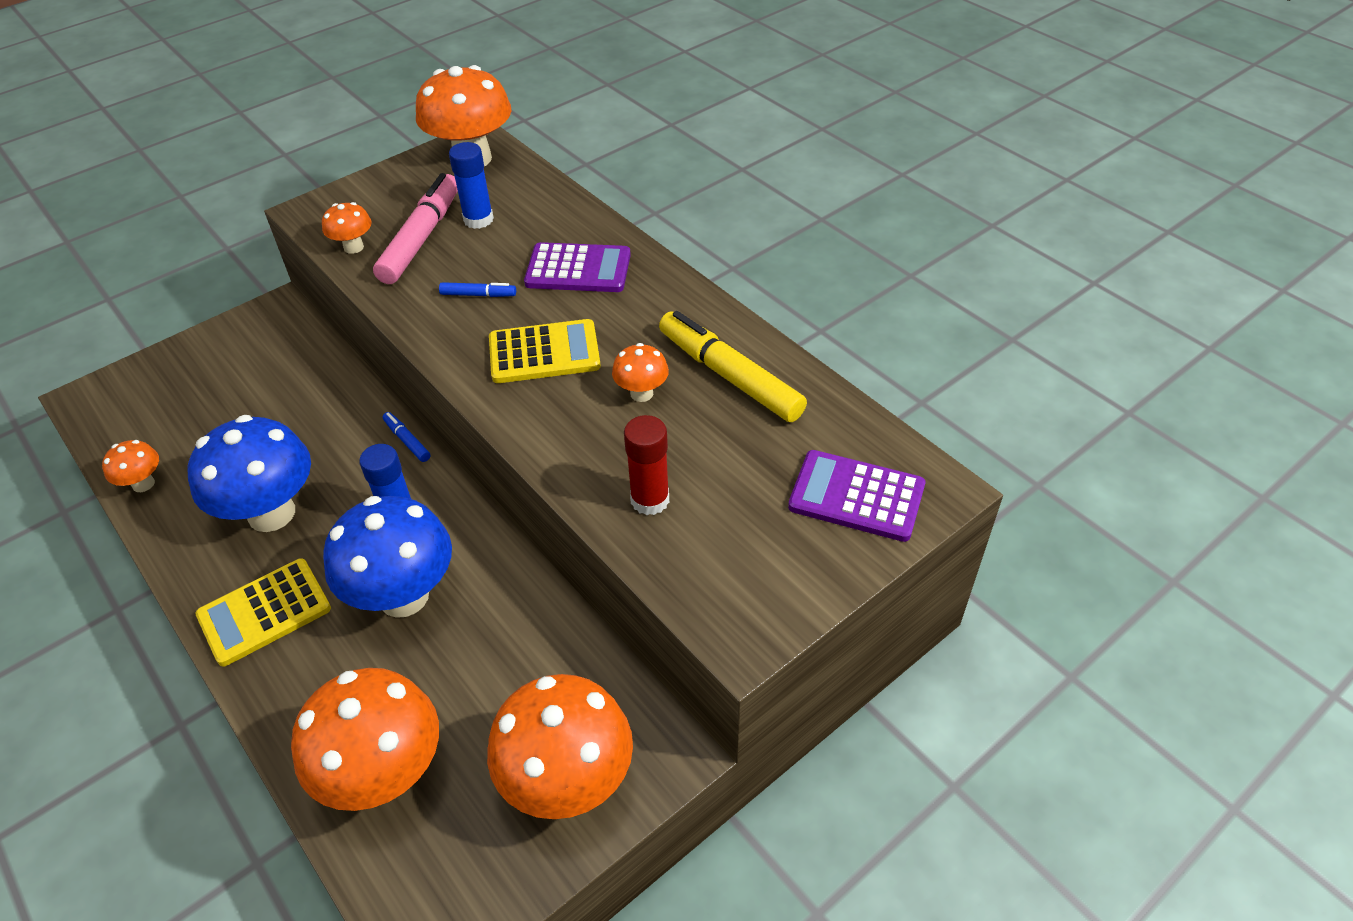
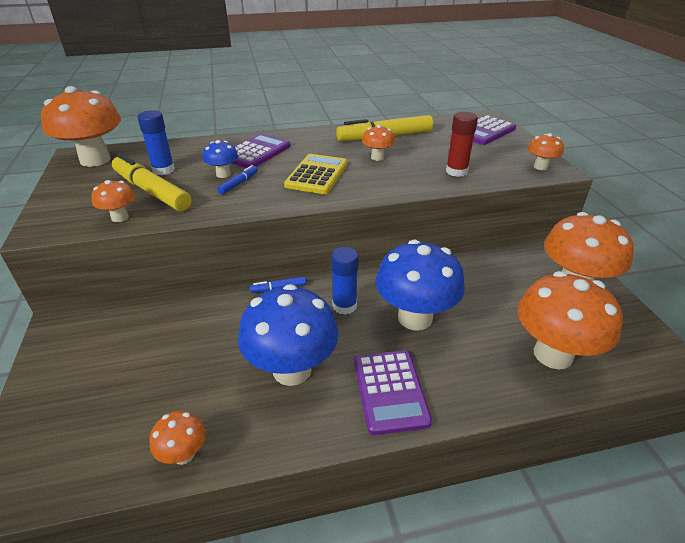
camera: 65 degrees left, 10 degrees down
yellow calculator [195,558,331,666] -> purple calculator [354,350,432,435]
pink marker [373,173,458,284] -> yellow marker [112,154,191,211]
none -> blue mushroom [203,140,238,178]
none -> orange mushroom [528,133,564,170]

